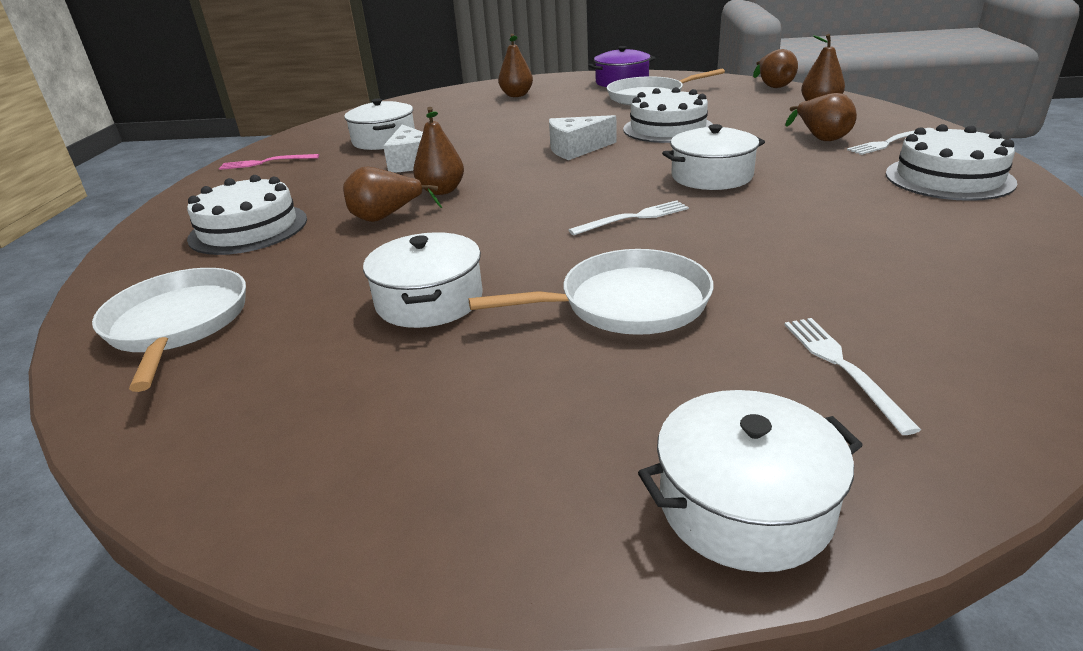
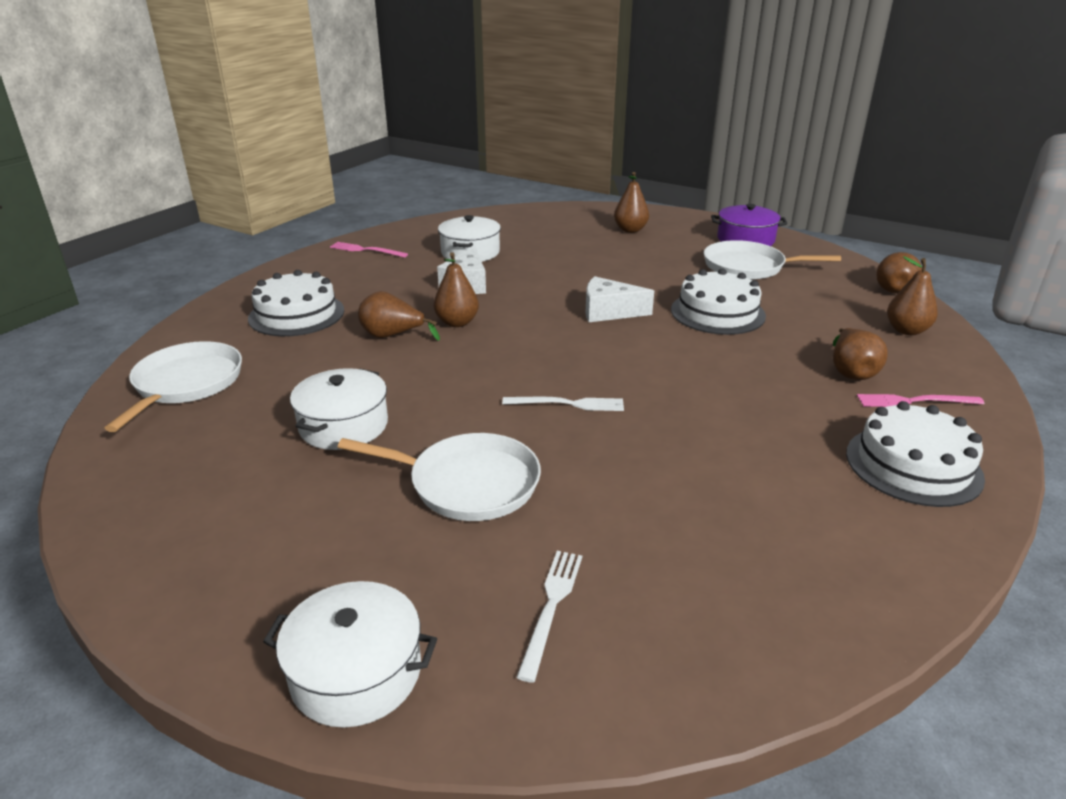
camera: 25 degrees right, 0 degrees up
white pot [662,124,765,190] -> none
white fork [847,128,934,155] -> pink fork [857,394,984,407]

